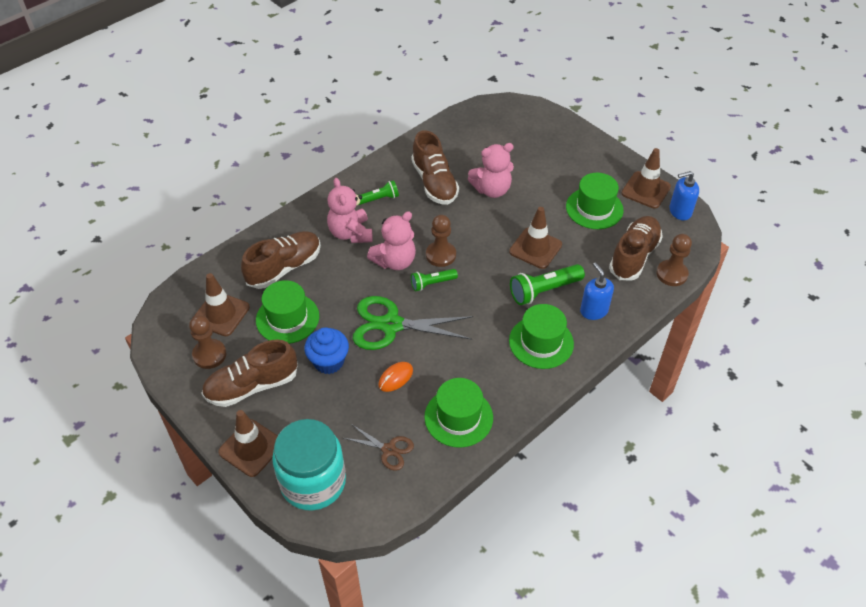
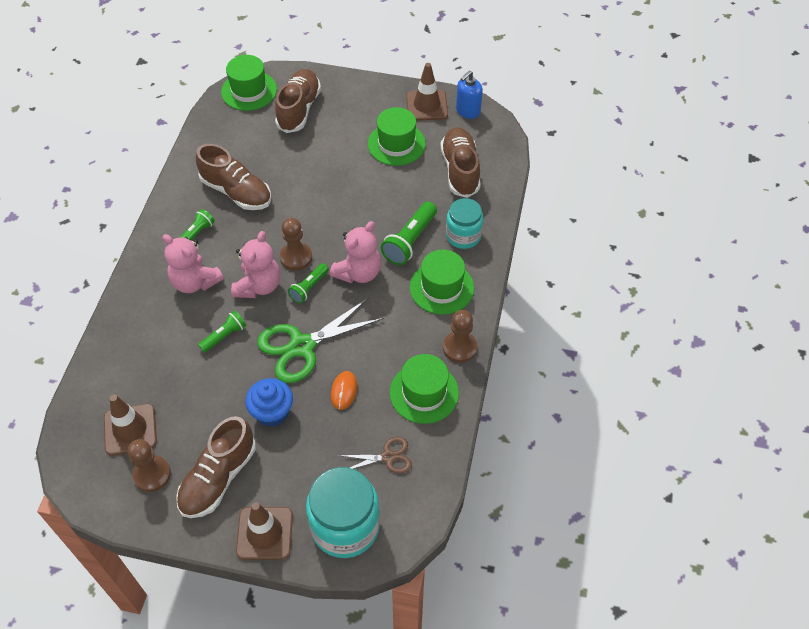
camera: 35 degrees left, 5 degrees up
brown shoe [241,231,321,289] -> brown shoe moved to [275,69,321,133]
green hat [256,280,319,344] -> green hat moved to [221,55,277,111]
pink teddy bear [468,143,514,198] -> pink teddy bear moved to [330,221,381,283]
brown traffic cone [509,207,562,269] -> none
blue soap dispenser [580,262,614,320] -> turquoise jar [446,198,483,249]
brown pawn [656,234,692,286] -> brown pawn moved to [443,310,477,363]
none -> green flashlight [198,310,247,353]

